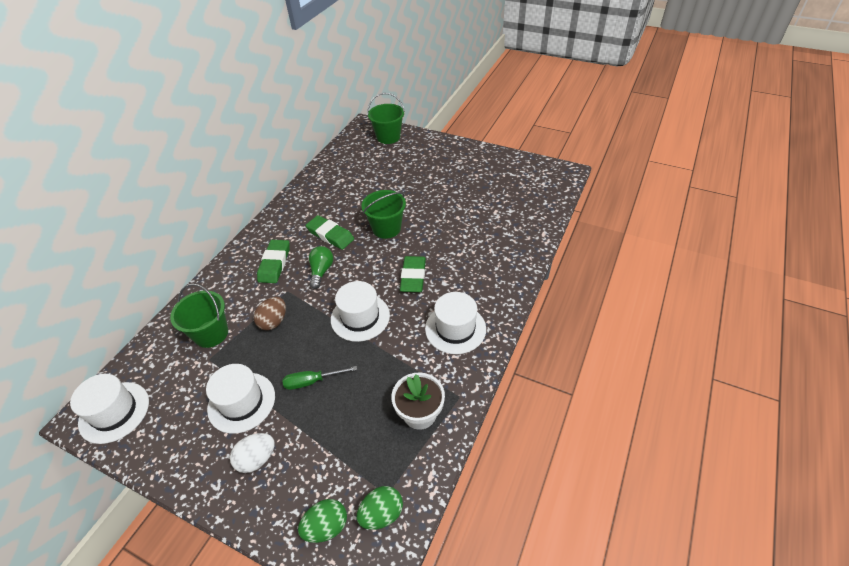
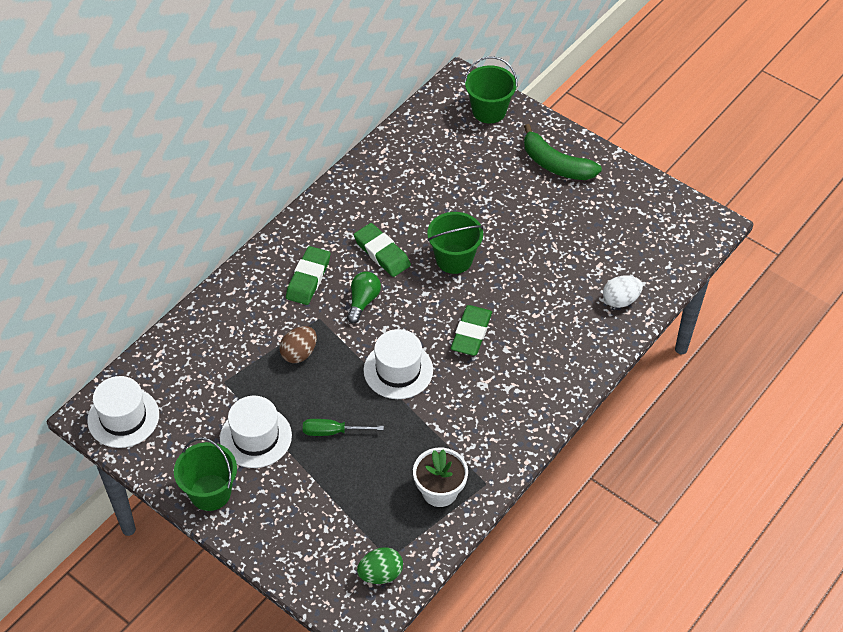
camera: 10 degrees right, 5 degrees up
green bucket [170,283,228,348] -> green bucket moved to [174,437,237,511]
white egg [230,433,275,473] -> white egg moved to [603,275,643,308]
green egg [298,499,347,543] -> none
white hat [425,292,486,354] -> none
none -> green banana [524,124,602,180]

